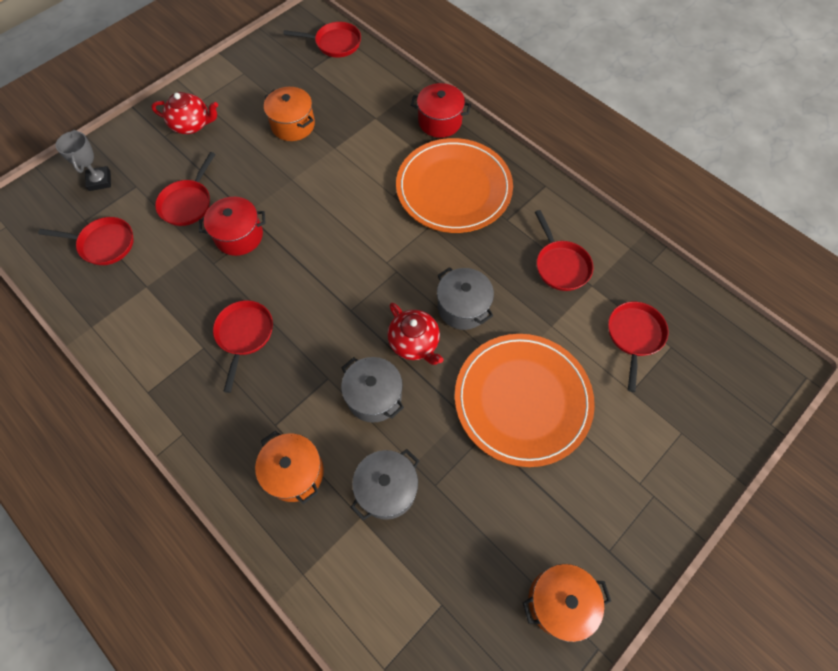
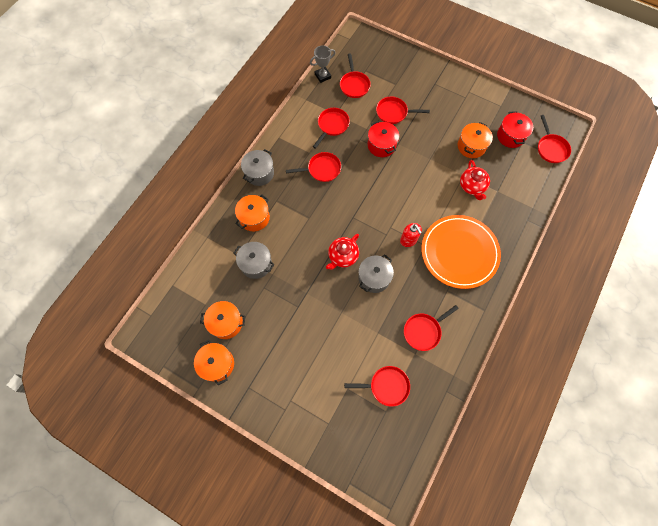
camera: 75 degrees right, 5 degrees up
grey trophy [55,130,111,191] -> grey trophy moved to [310,45,335,83]
red teapot [151,92,218,134] -> red teapot moved to [460,160,490,200]
grey pot [341,357,404,423] -> grey pot moved to [241,149,274,186]
red pot [411,83,471,138] -> red pot moved to [497,111,533,148]
orange plate [455,334,595,467] -> none
none -> orange pot [200,301,245,339]
none -> red pan [313,108,350,149]
none -> red soap dispenser [400,223,422,247]

